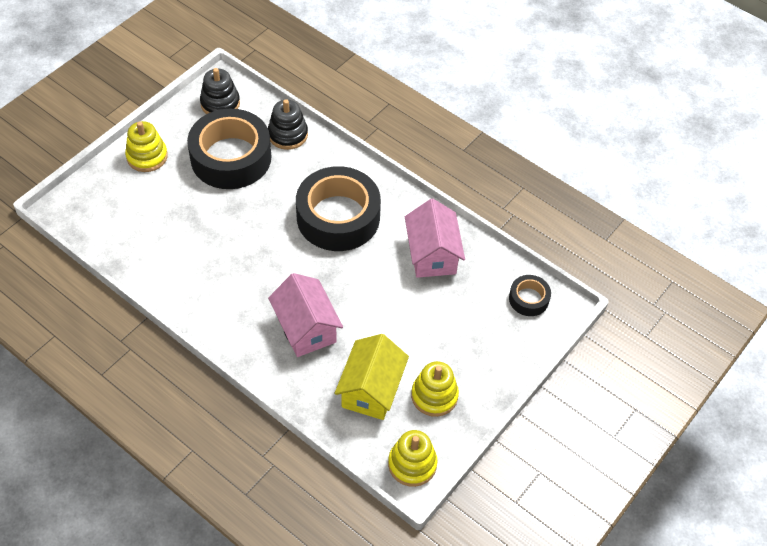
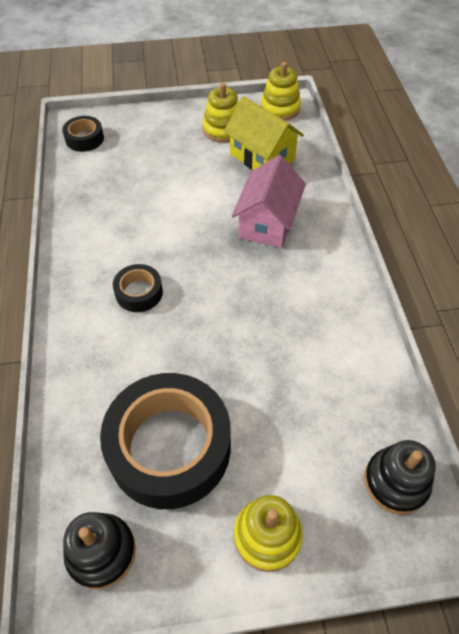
camera: 135 degrees left, 0 degrees up
black stacking toy [268,99,308,150] -> black stacking toy moved to [364,440,436,515]
black tape [296,166,381,251] -> black tape [113,264,163,312], size x0.46
yellow house [334,334,409,420] -> yellow house turned 75 degrees clockwise [224,96,304,170]
pink house [405,199,465,278] -> none

